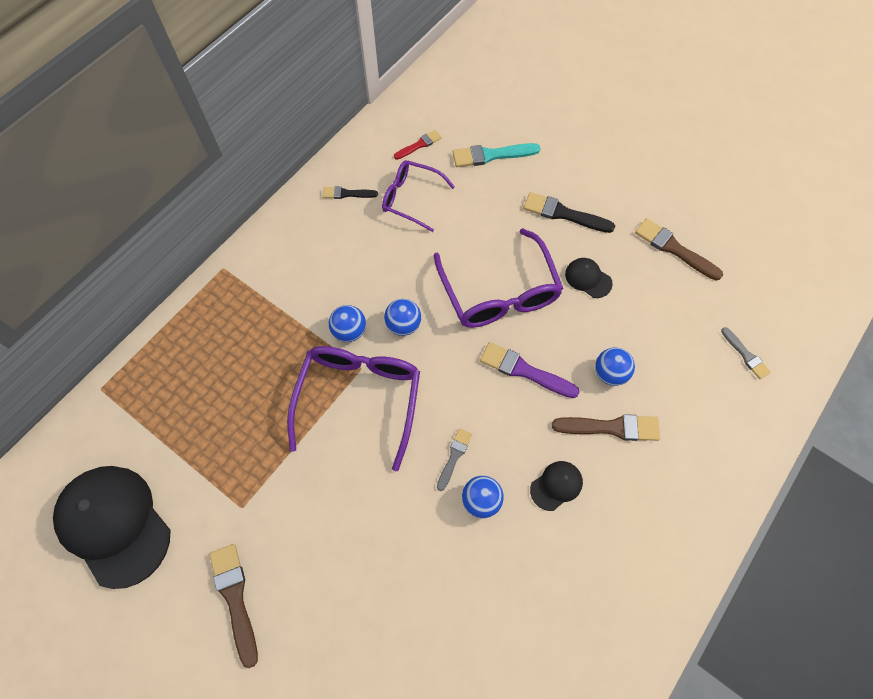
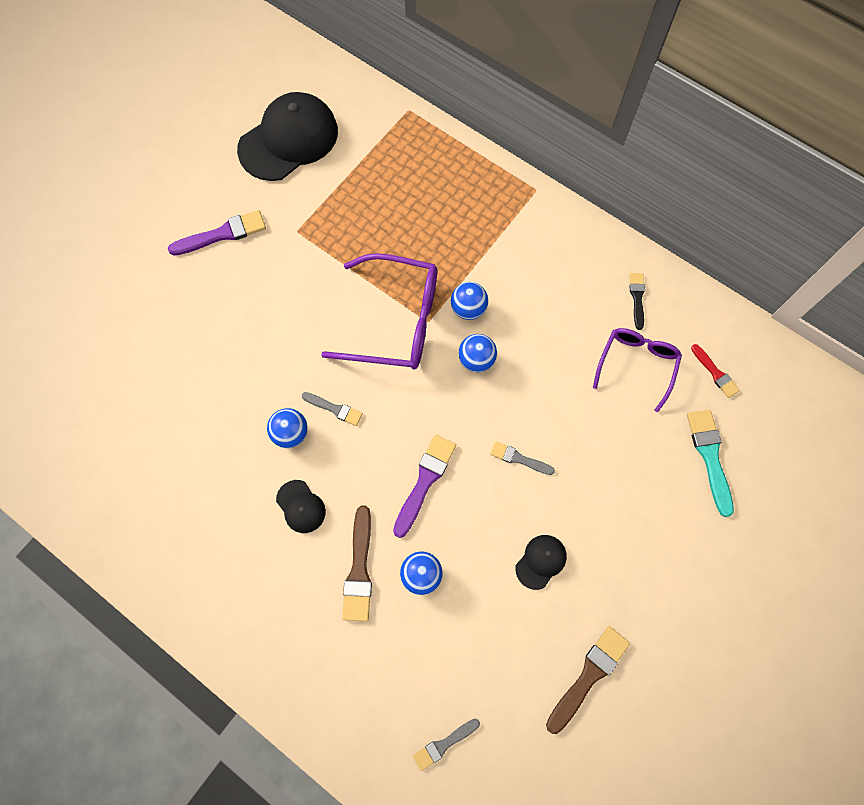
camera: 90 degrees right, 5 degrees up
brown brush [209,544,258,668] -> purple brush [168,210,266,256]
purple glasses [434,228,563,328] -> grey brush [490,441,555,475]
black brush [523,192,615,233] -> none

